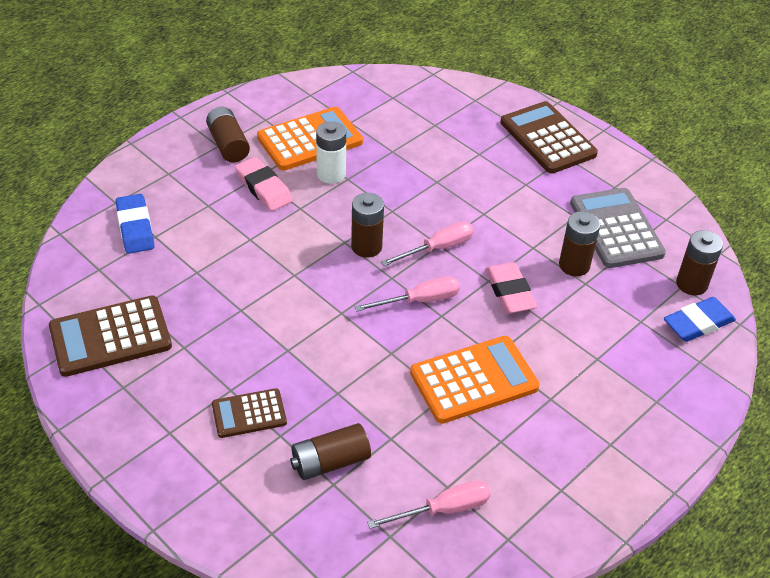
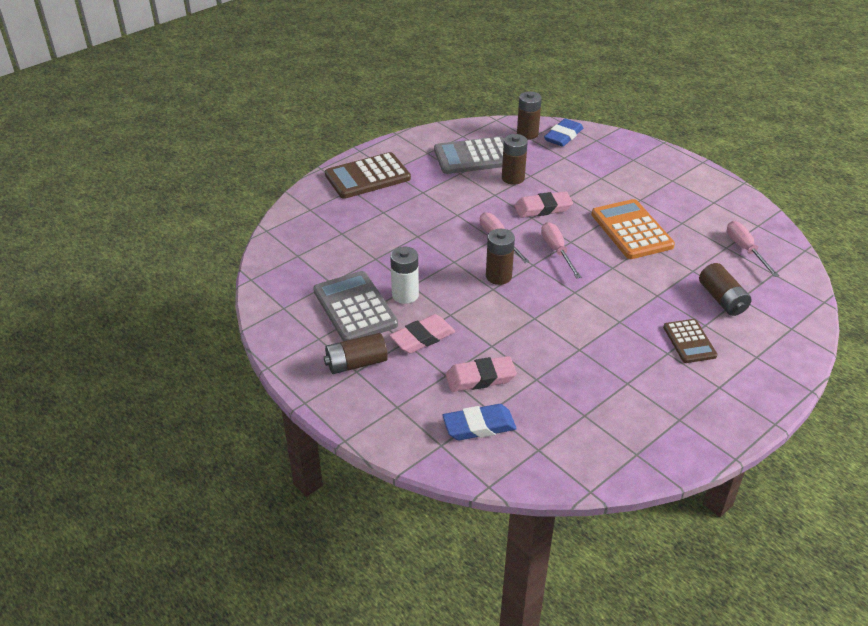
camera: 85 degrees left, 5 degrees down
brown calculator [49,295,172,377] -> none
orange calculator [257,107,363,170] -> grey calculator [313,271,398,341]
blue eraser [664,297,736,342] -> blue eraser turned 60 degrees clockwise [544,119,583,147]
none -> pink eraser [446,356,517,392]

